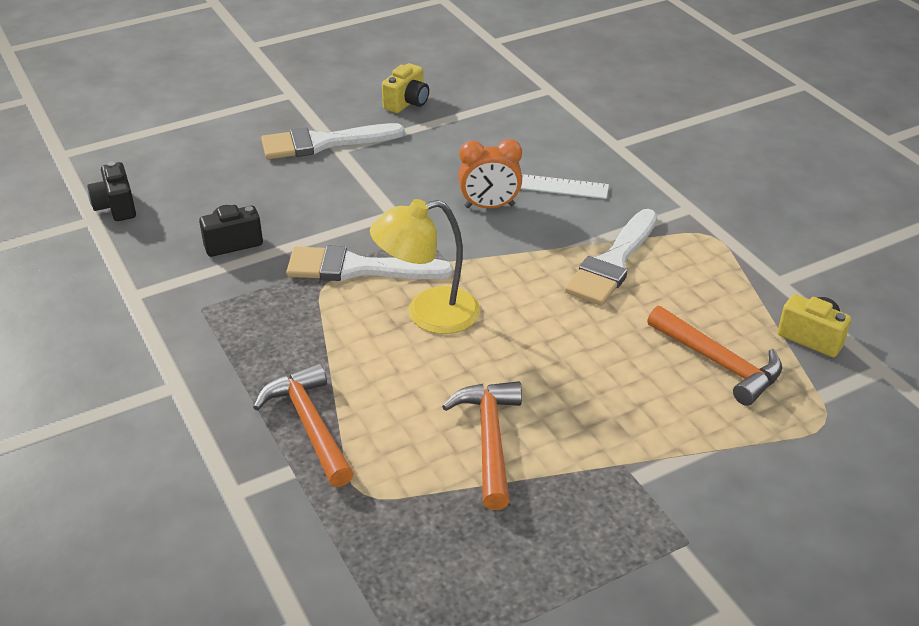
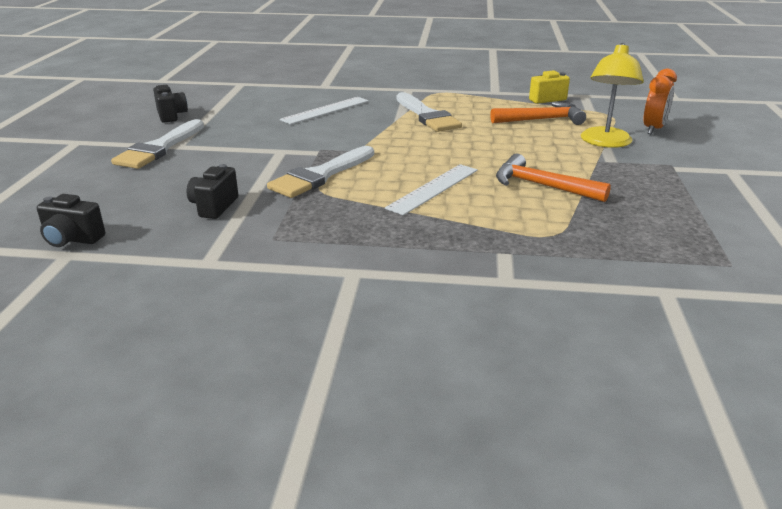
camera: 55 degrees left, 10 degrees down
orange hammer [253,363,354,487] -> none
yellow lamp [370,199,480,334] -> yellow lamp moved to [581,43,644,148]
yellow camera [382,63,429,113] -> black camera [153,85,188,123]
orange clock [458,139,522,208] -> orange clock moved to [643,69,677,134]
none -> white ruler [385,164,478,215]

